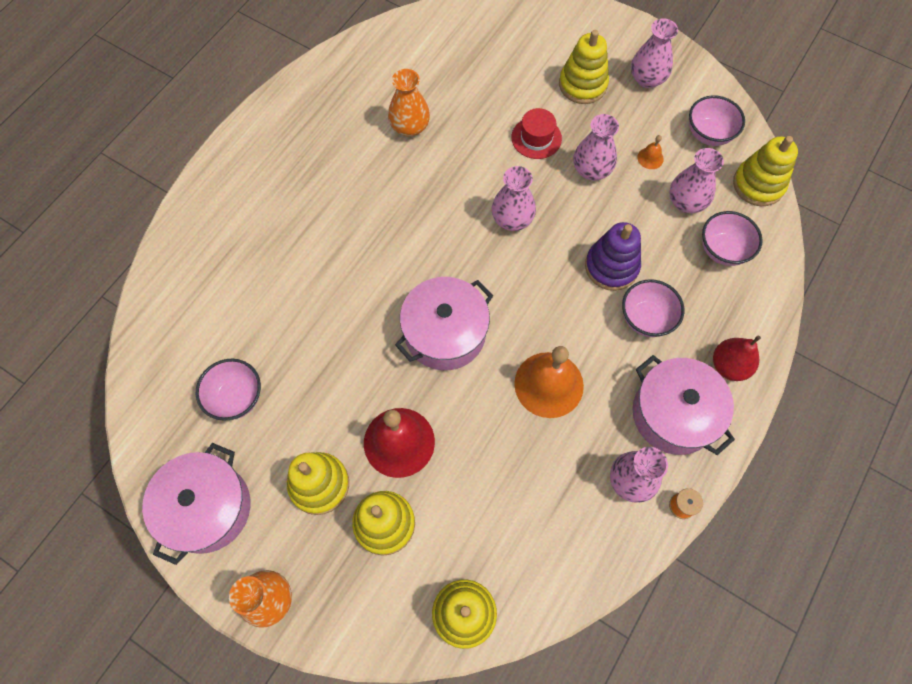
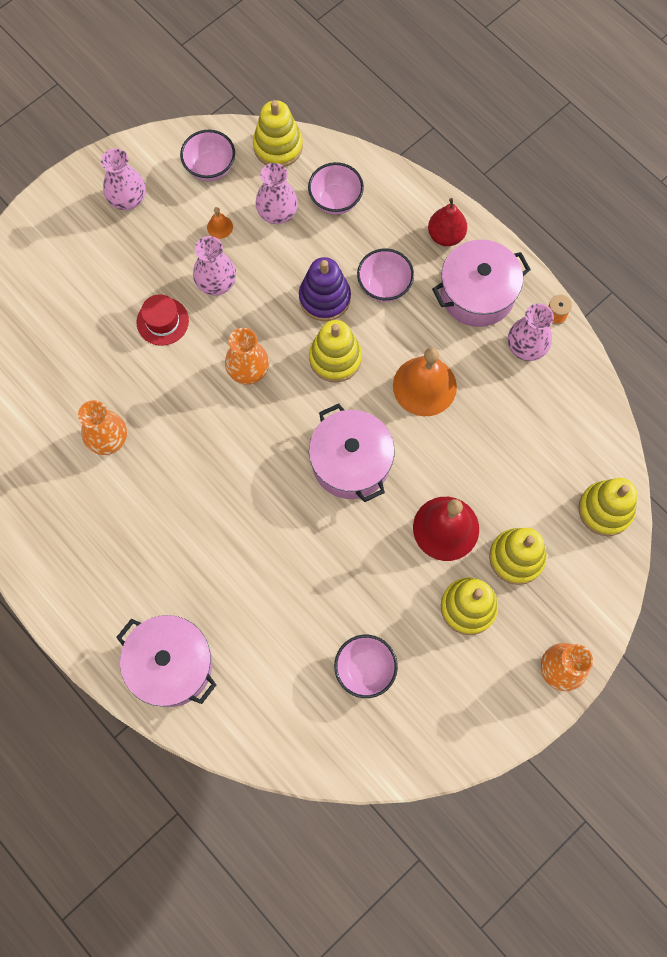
camera: 75 degrees left, 5 degrees up
pink pot [142,443,250,565] -> pink pot moved to [116,615,216,707]
pink vase [492,166,536,231] -> orange vase [225,328,269,385]
yellow stacking toy [559,30,609,104] -> yellow stacking toy moved to [309,320,362,382]

